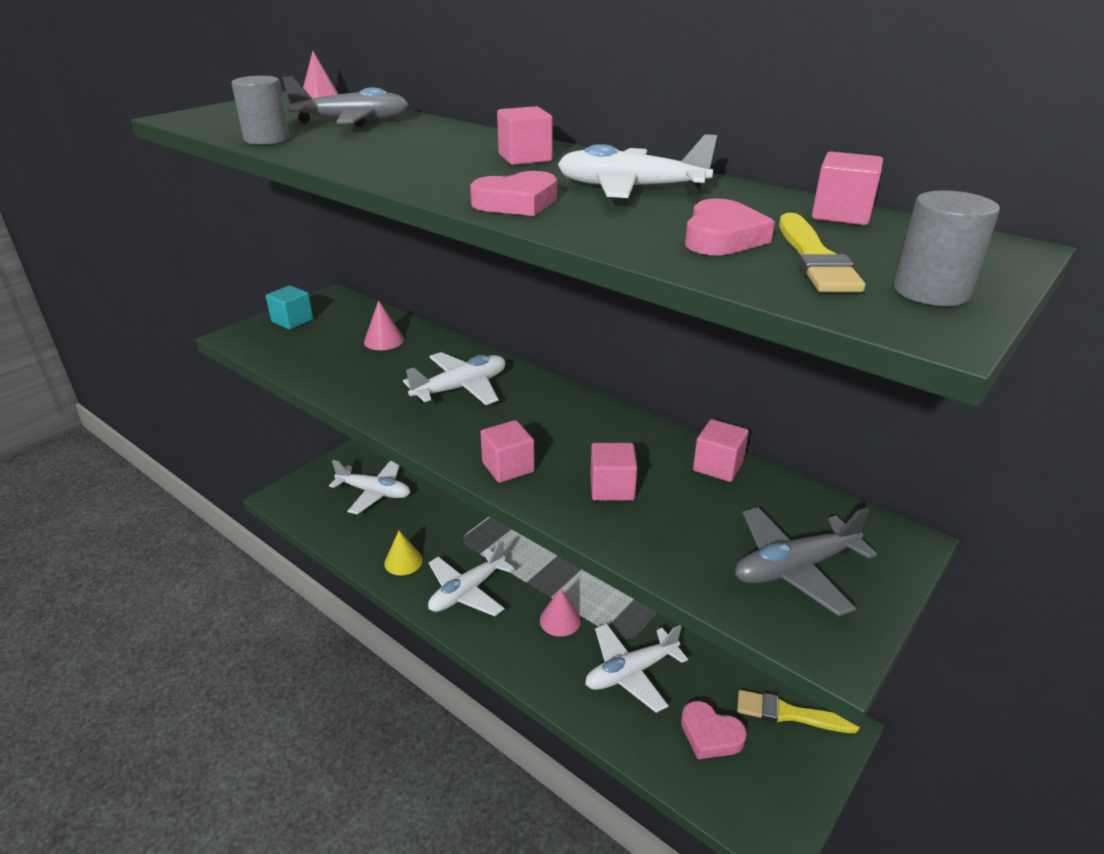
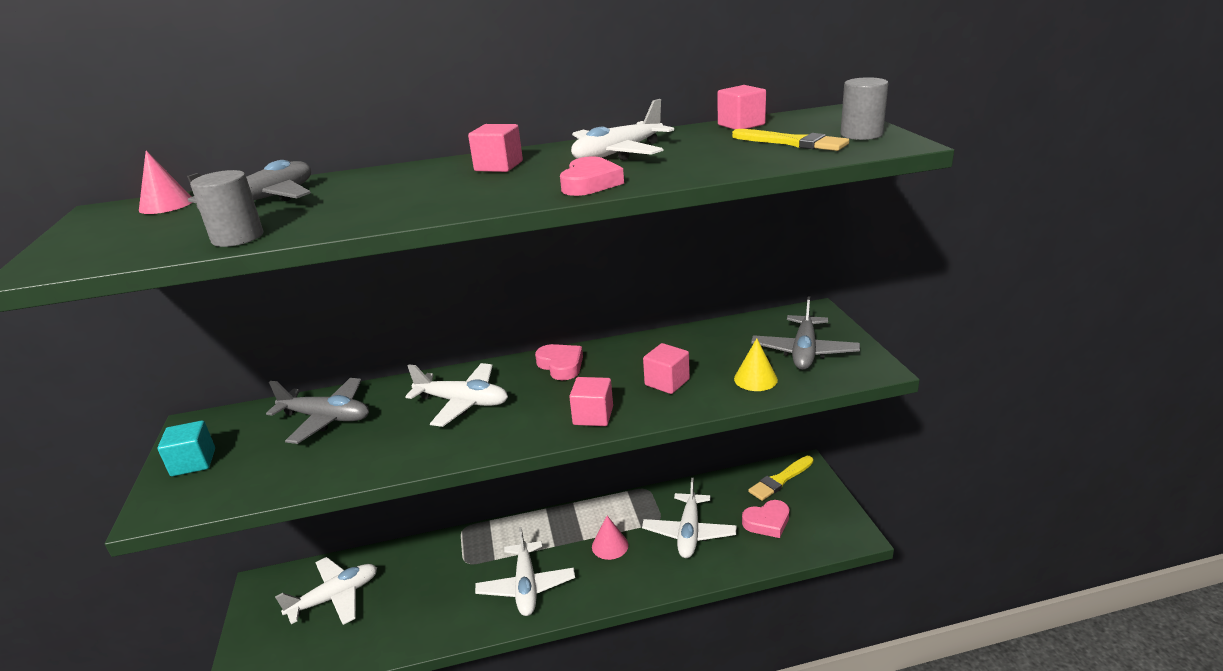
camera: 50 degrees left, 5 degrees down
pink cone [364,300,404,350] -> grey plane [266,378,369,444]
yellow cone [384,531,423,575] -> yellow cone moved to [734,338,778,391]
white plane [403,352,506,405] -> white plane turned 105 degrees clockwise [405,363,508,427]
pink heart [685,199,775,255] -> pink heart moved to [535,344,583,380]
pink cube [693,419,749,482] -> none

